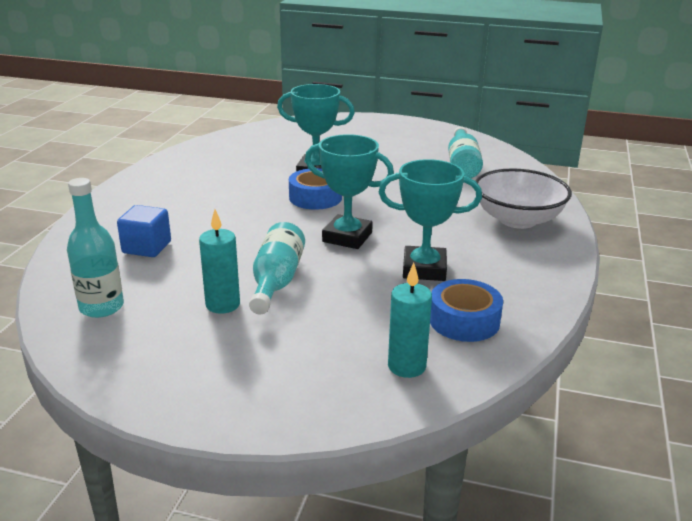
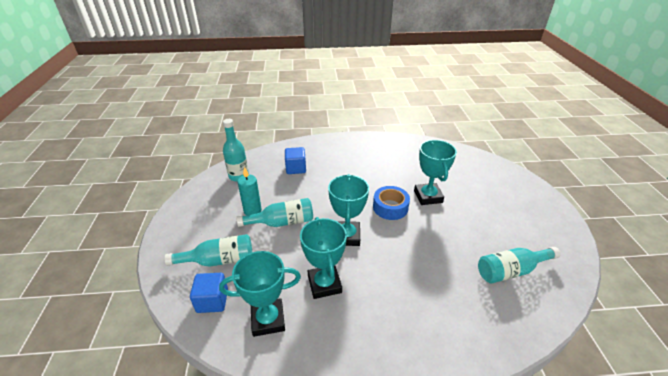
camera: 70 degrees right, 10 degrees up
turquoise candle [388,263,432,378] -> blue cube [190,273,228,313]
blue tape [430,279,503,342] -> turquoise trophy [219,251,301,337]
white bowl [475,168,572,229] -> none
none -> turquoise bottle [164,234,252,267]

